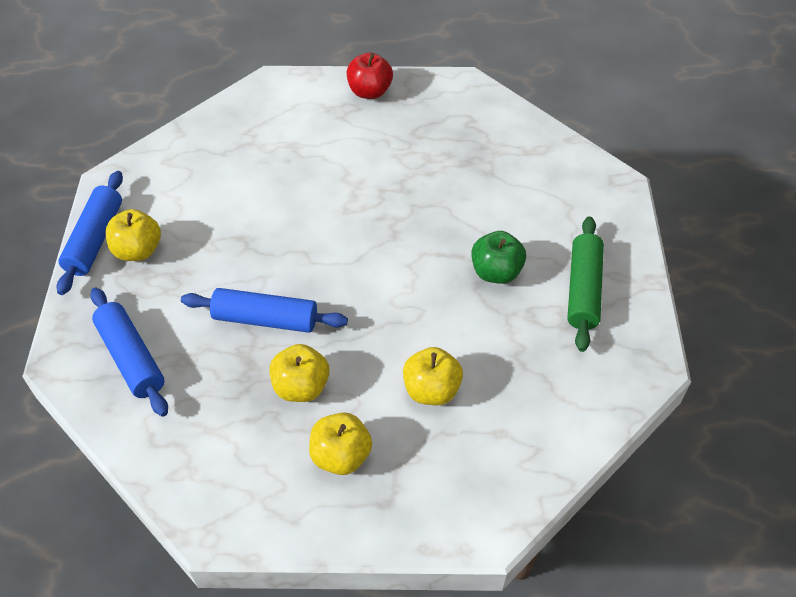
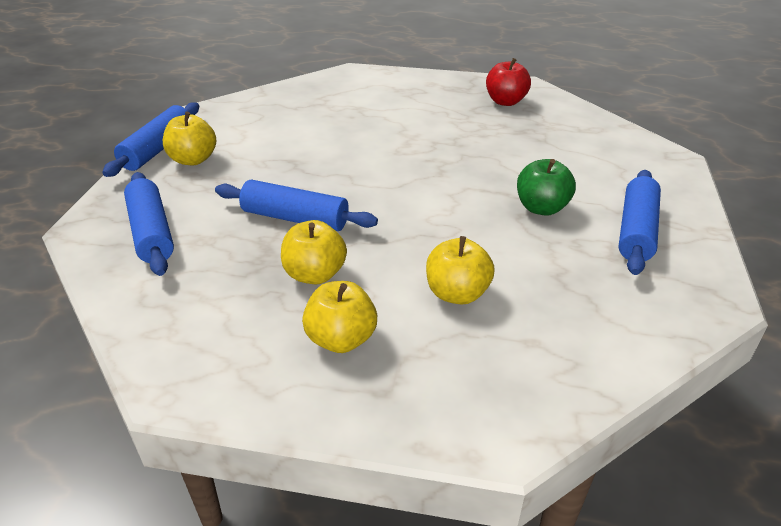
camera: 10 degrees right, 15 degrees down
red apple [347,52,393,99] -> red apple moved to [486,58,531,106]
green rolling pin [567,216,604,352] -> blue rolling pin [619,170,661,275]

